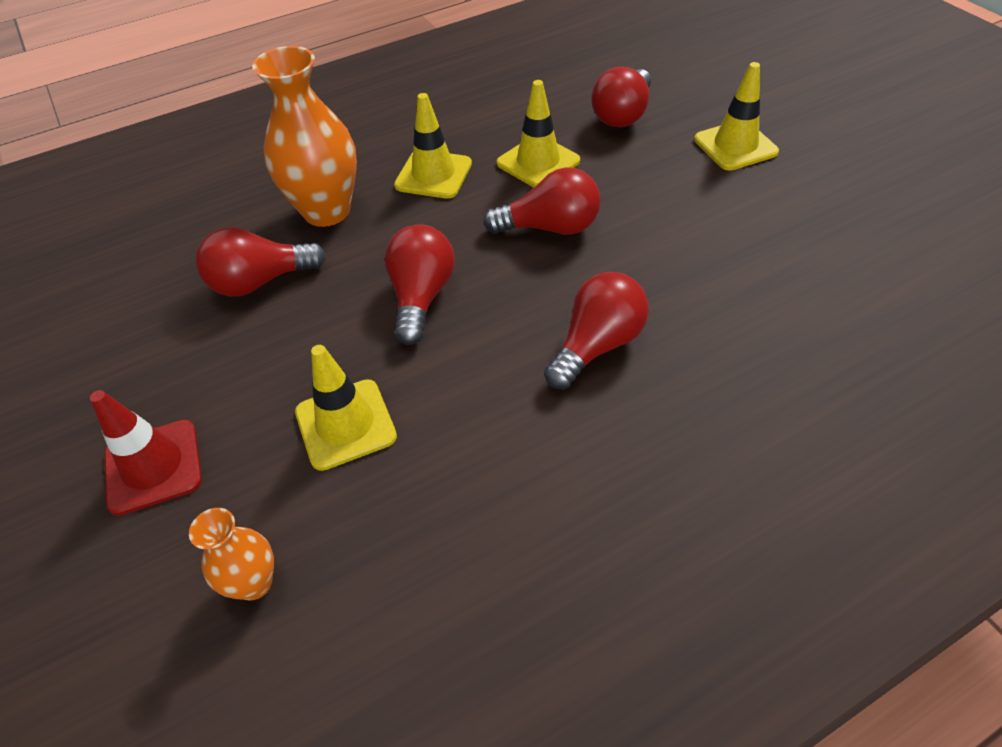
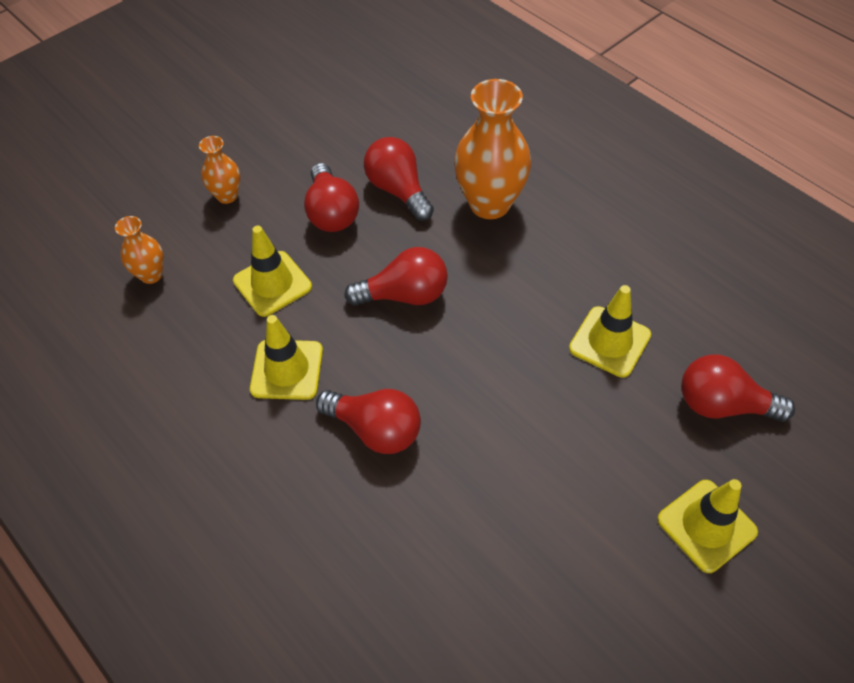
camera: 75 degrees right, 5 degrees up
red traffic cone [90,390,202,516] -> orange vase [199,136,240,204]
yellow traffic cone [394,93,472,199] -> yellow traffic cone moved to [250,315,323,400]
red light bulb [483,167,601,235] -> red light bulb moved to [304,163,359,232]

